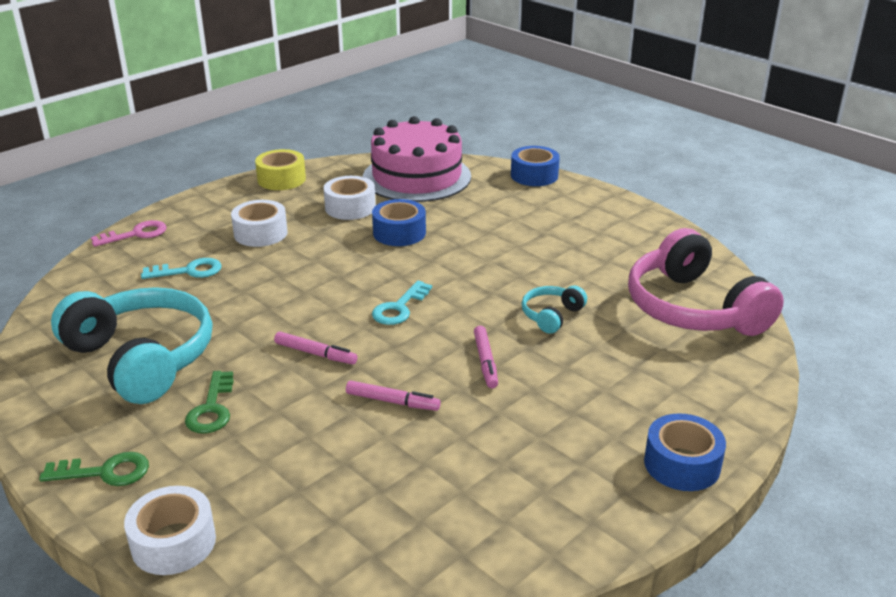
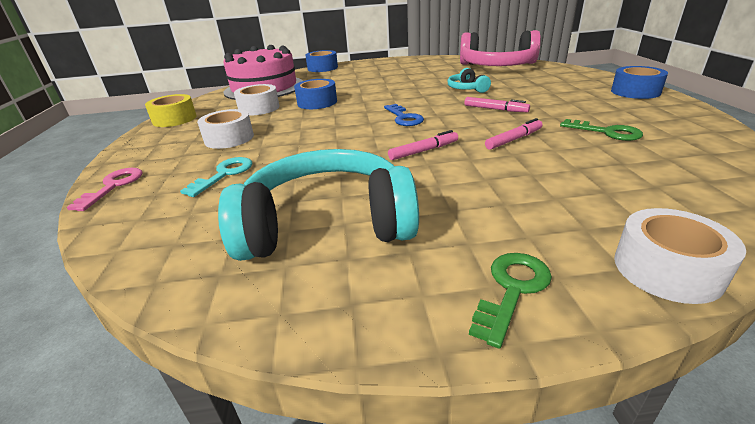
camera: 50 degrees left, 0 degrees up
green key [185,371,233,434] -> green key moved to [560,119,643,141]
turquoise key [372,281,432,325] -> blue key [384,104,424,126]

